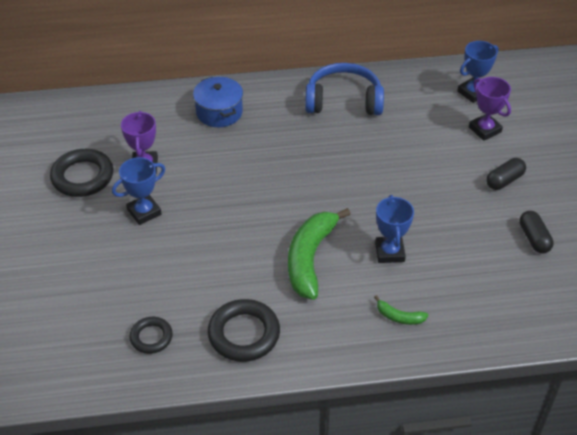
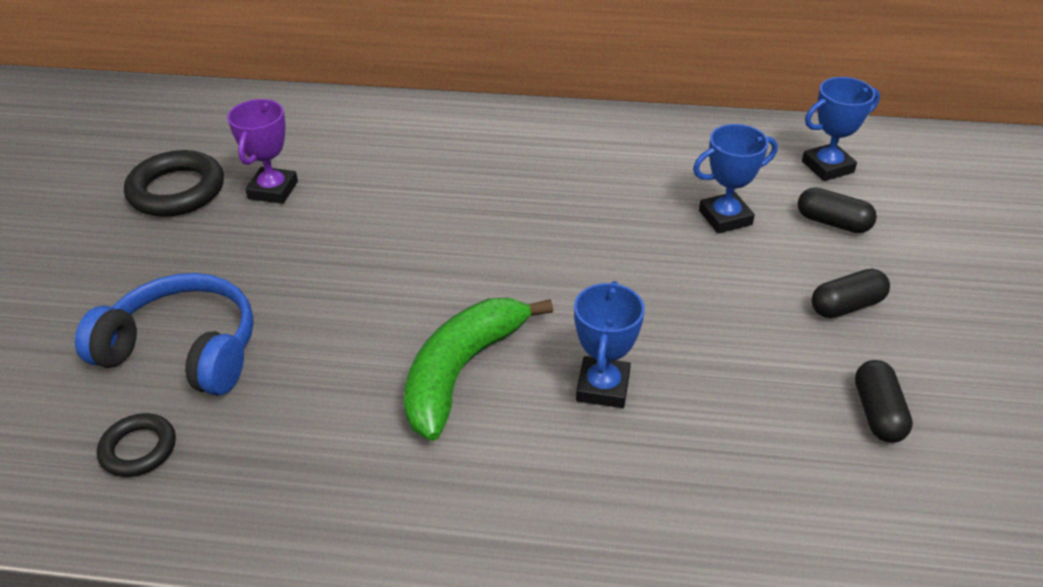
camera: 15 degrees right, 5 degrees down
blue trophy [112,157,165,225] -> blue trophy moved to [693,124,778,233]
blue pot [193,77,243,127] -> none
black ring [208,299,280,362] -> none
blue headphones [305,63,384,115] -> blue headphones moved to [75,273,254,396]
green banana [374,295,428,325] -> none
purple trophy [469,77,511,141] -> black capsule [798,187,877,233]

